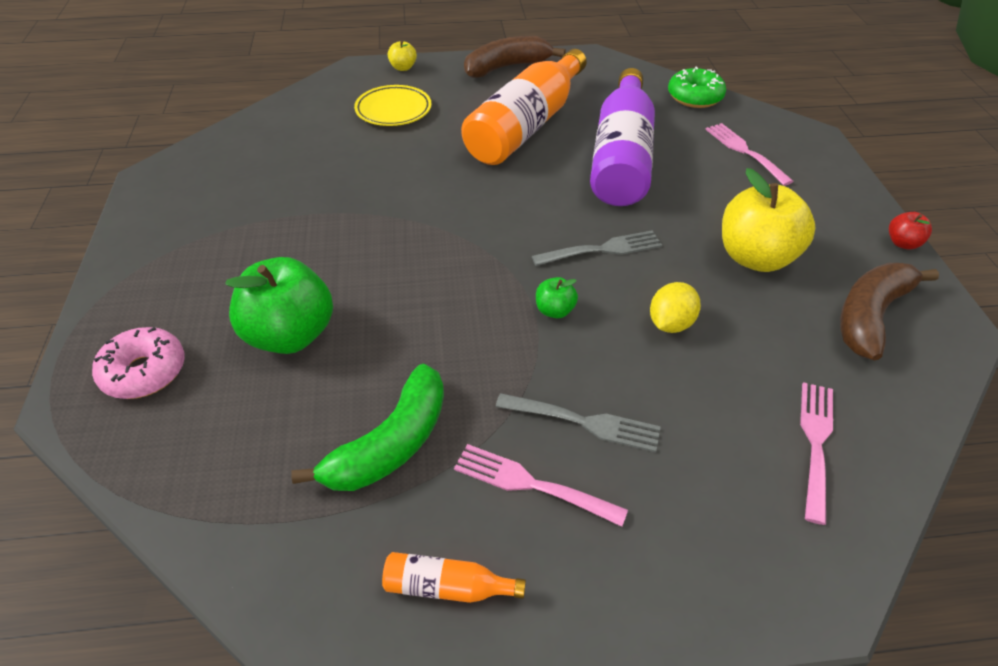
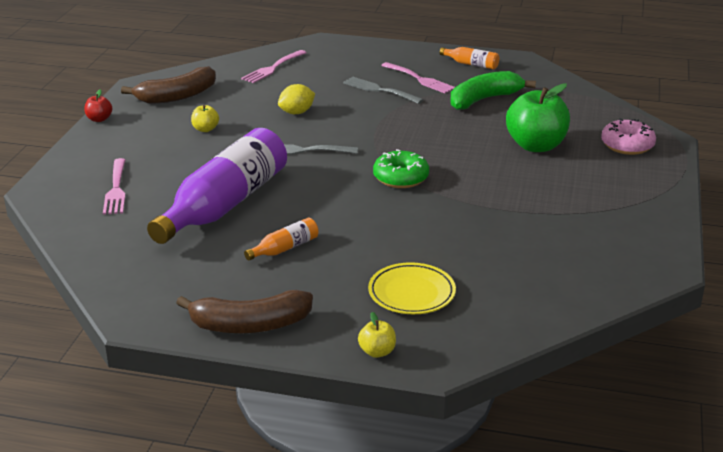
camera: 160 degrees left, 15 degrees down
orange bottle [461,49,587,165] -> orange bottle [244,218,319,261], size x0.41
green apple [536,277,578,318] -> none
green donut [668,66,726,108] -> green donut moved to [373,149,429,188]
yellow apple [722,168,816,272] -> yellow apple [191,105,219,132], size x0.45

